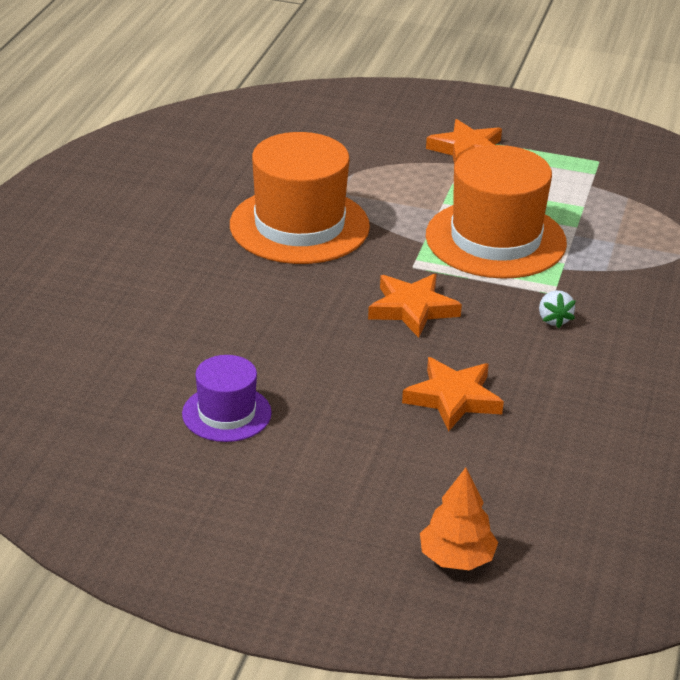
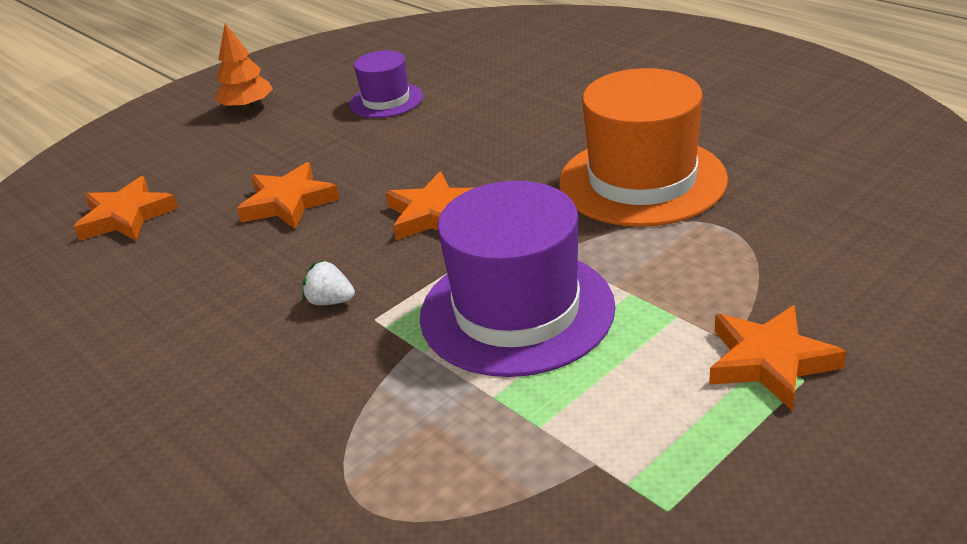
camera: 125 degrees right, 0 degrees up
orange tree [420,468,498,570] -> orange tree moved to [215,24,273,110]
orange hat [426,145,567,279] -> purple hat [420,181,615,377]
none -> orange star [74,176,178,241]

